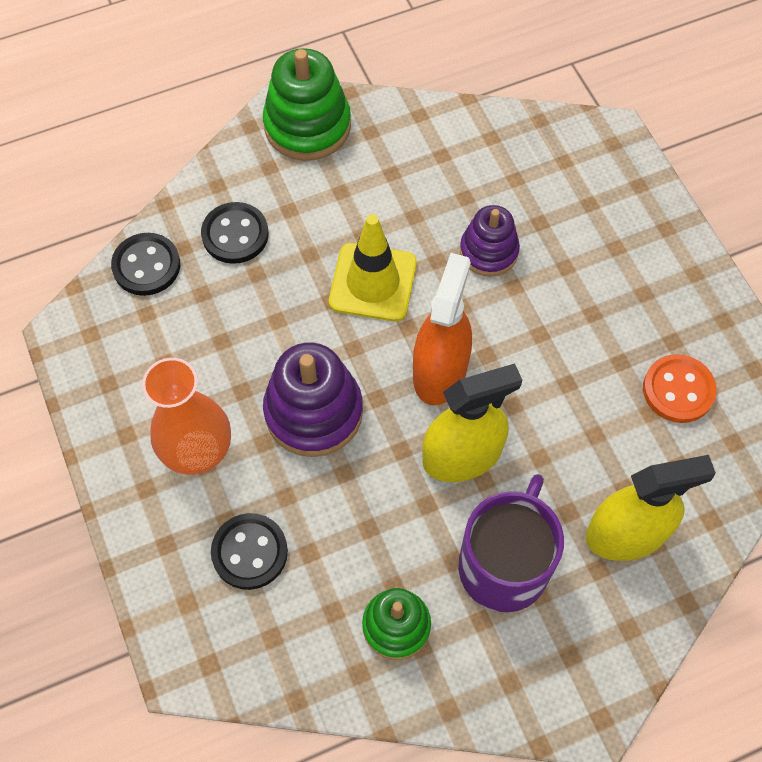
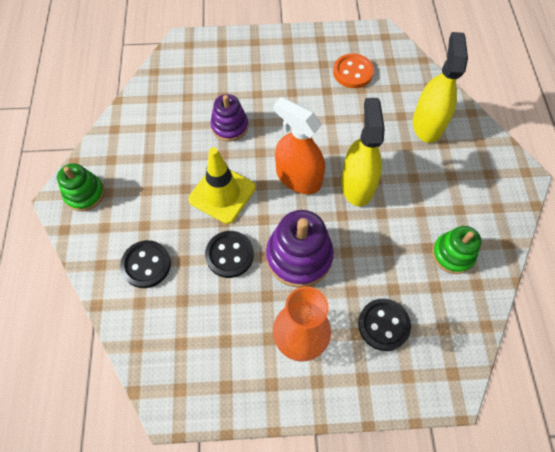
camera: 70 degrees left, 0 degrees up
black button [111,233,180,296] -> black button moved to [205,231,254,278]
green stacking toy [263,48,351,161] -> green stacking toy [57,163,105,211], size x0.64
purple mug [458,474,564,612] -> none

